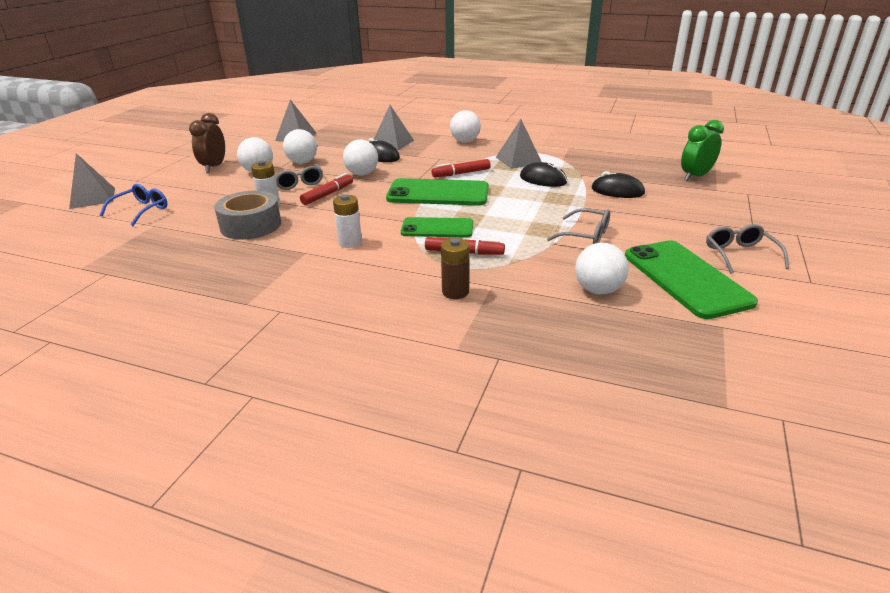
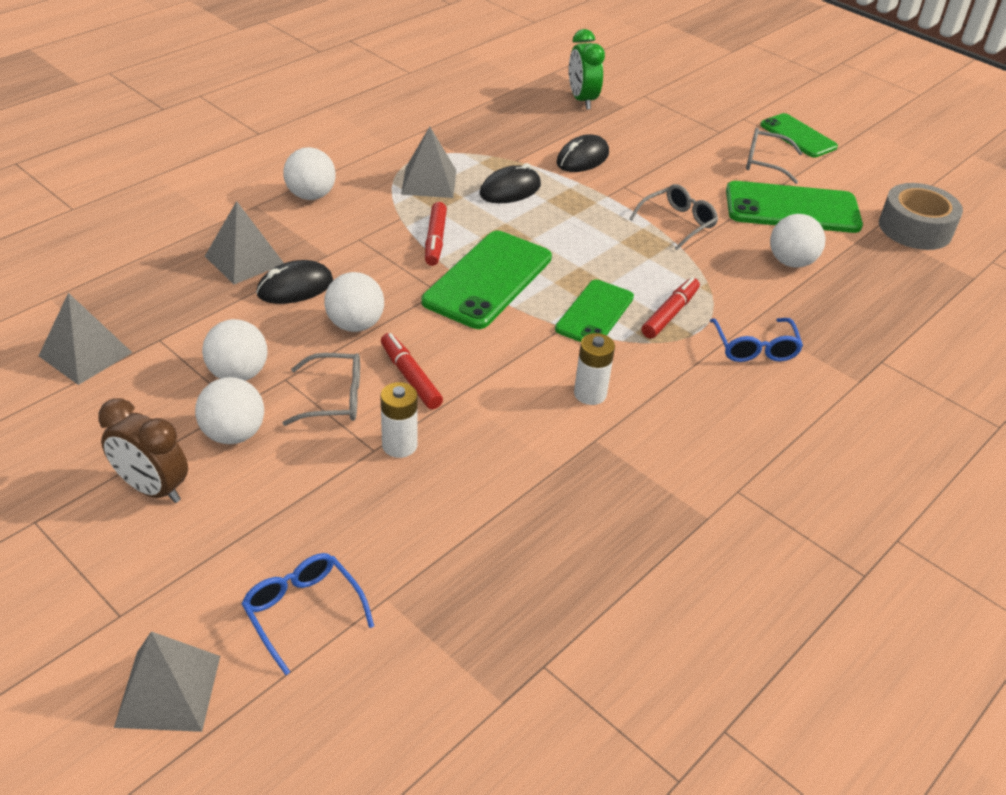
camera: 70 degrees left, 10 degrees up
grey tape [214,191,281,240] -> grey tape moved to [879,183,963,250]
brown battery [441,238,469,299] -> blue glasses [710,318,803,362]
none -> green phone [760,113,838,157]

